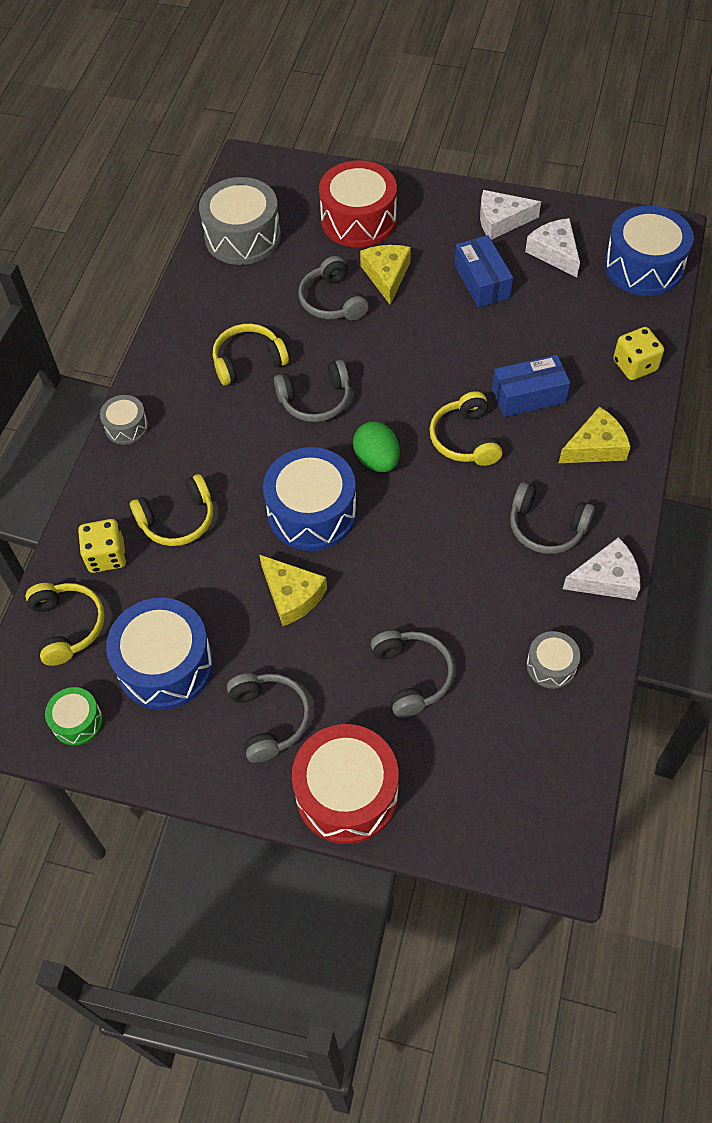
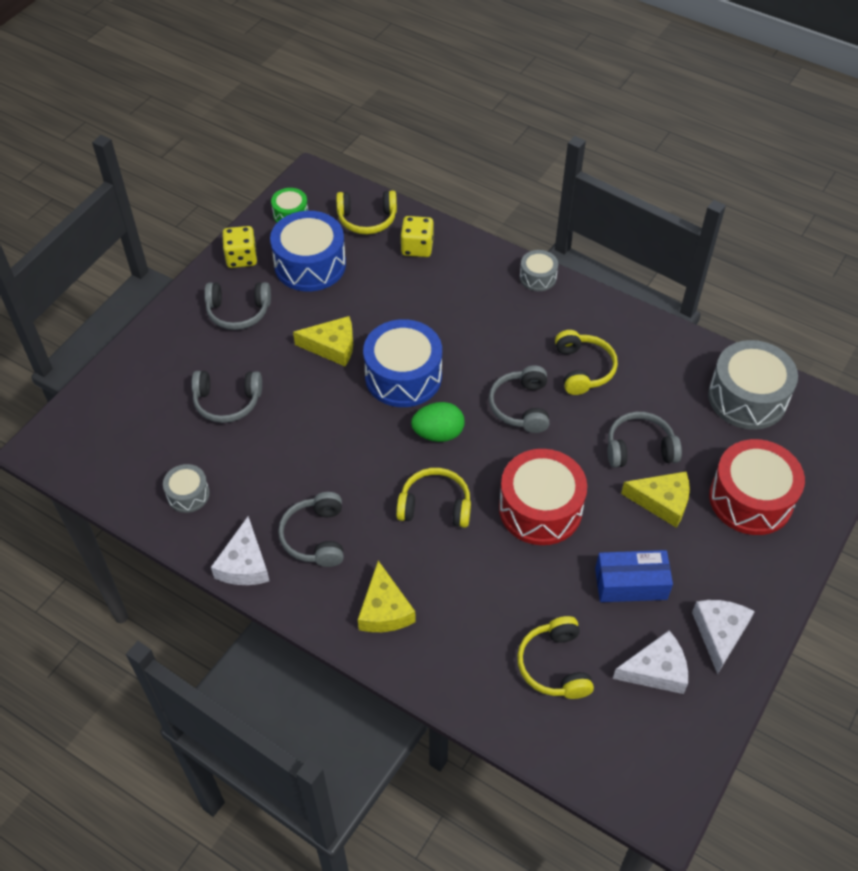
camera: 105 degrees right, 5 degrees down
yellow headphones [130,474,213,546] -> yellow headphones moved to [517,616,594,699]
yellow cheese [259,554,327,626] -> yellow cheese turned 150 degrees counterclockwise [293,316,353,366]
red drum [292,724,399,844] -> red drum moved to [499,449,587,545]
blue box [492,355,570,417] -> none
grey headphones [510,482,595,554] -> grey headphones turned 45 degrees counterclockwise [278,492,344,567]
blue drum [604,205,694,296] -> none
yellow dice [613,327,664,380] -> yellow dice moved to [222,226,257,268]

